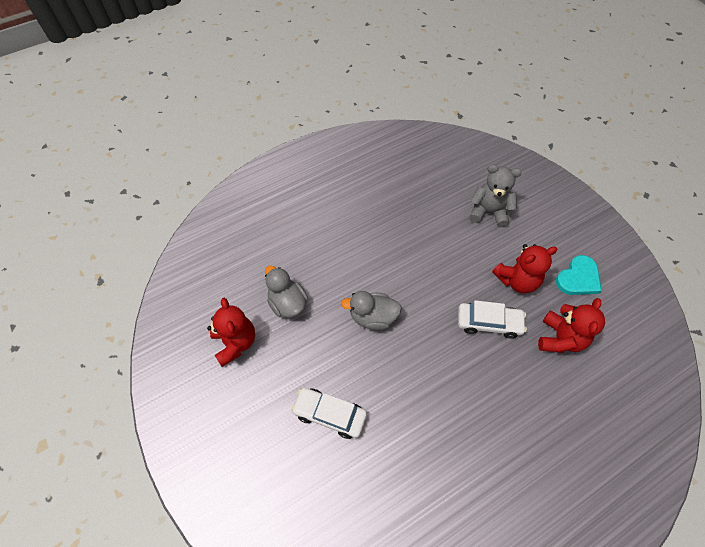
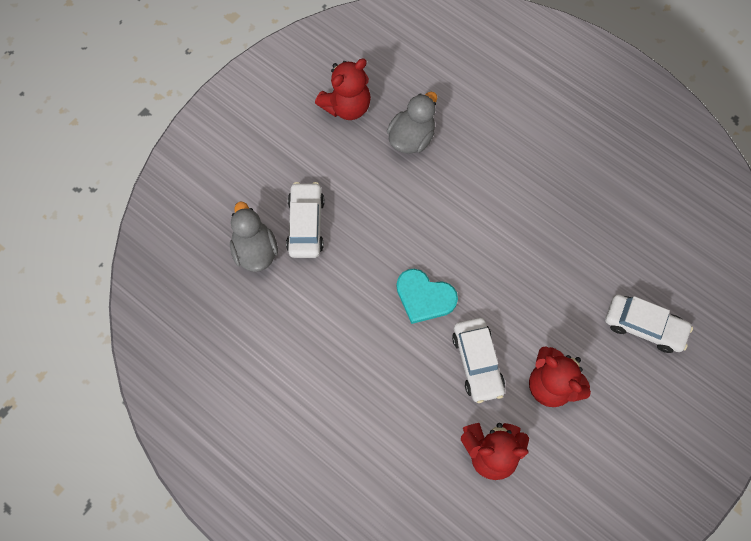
camera: 70 degrees right, 10 degrees up
grey duck [341,291,402,330] -> grey duck moved to [230,202,278,272]
grey teddy bear [469,165,522,227] -> white car [605,294,693,353]
turquoise heart [556,255,602,295] -> turquoise heart moved to [396,269,458,324]

